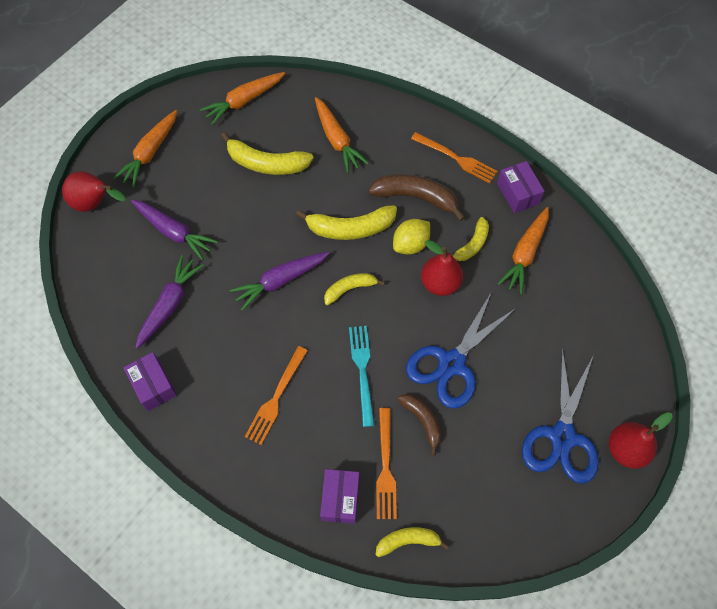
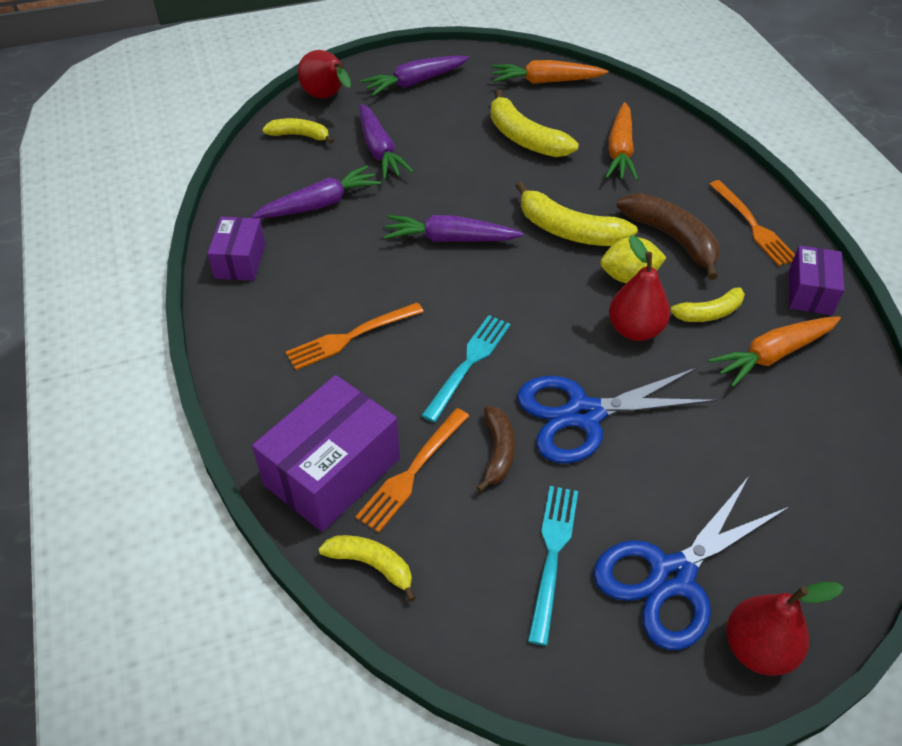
camera: 35 degrees right, 15 degrees down
orange carrot [113,110,177,187] -> purple carrot [360,55,469,96]
purple box [320,469,359,524] -> purple box [252,375,400,532], size x1.70
yellow banana [324,273,385,305] -> yellow banana moved to [262,118,334,143]
none -> turquoise fork [528,486,578,646]

